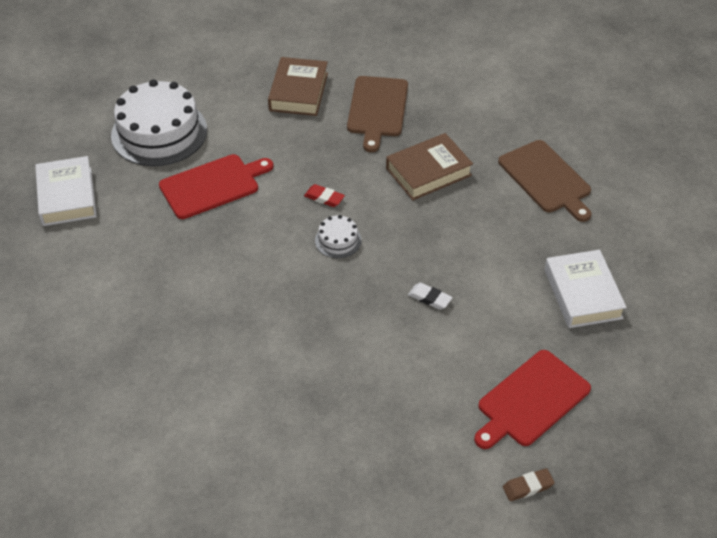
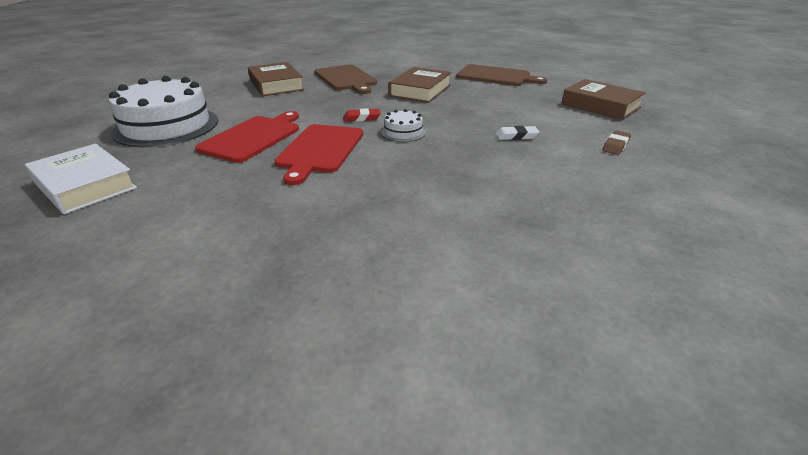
camera: 35 degrees left, 15 degrees down
red cutting board [474,350,591,449] -> red cutting board moved to [274,124,363,185]
brown eraser [503,468,555,501] -> brown eraser moved to [602,131,631,155]
white book [544,250,627,328] -> brown book [561,79,646,120]

